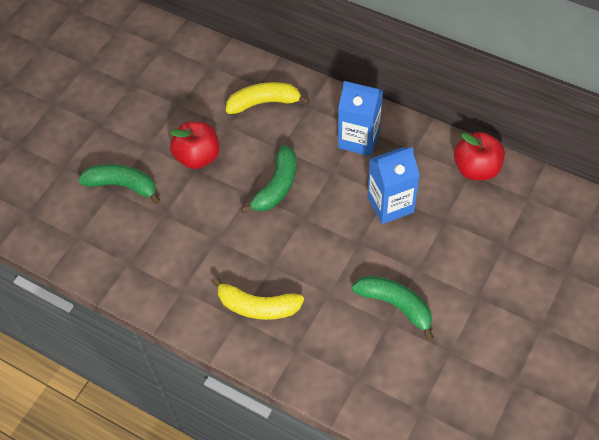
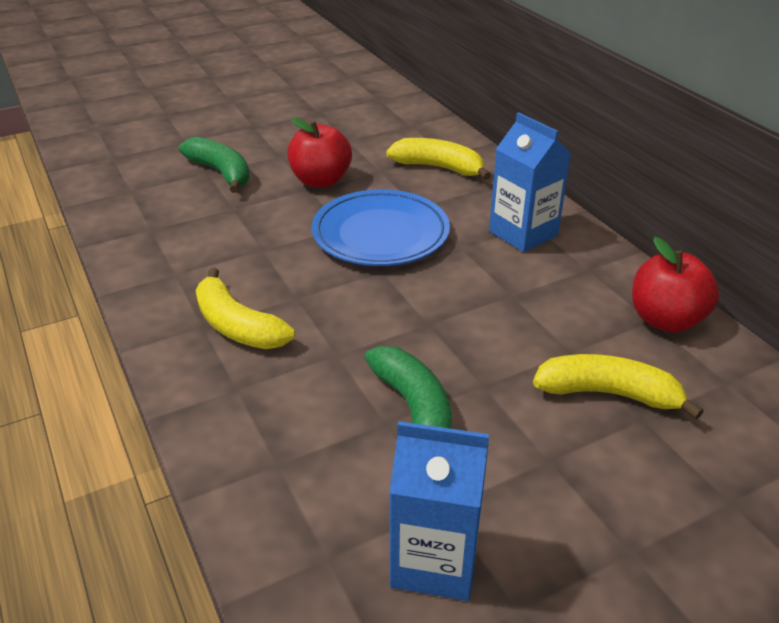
camera: 30 degrees right, 20 degrees down
green banana [241,145,296,213] -> blue plate [311,189,450,266]
blue carton [368,147,420,224] -> blue carton moved to [389,421,489,601]
none -> yellow banana [533,354,704,420]

